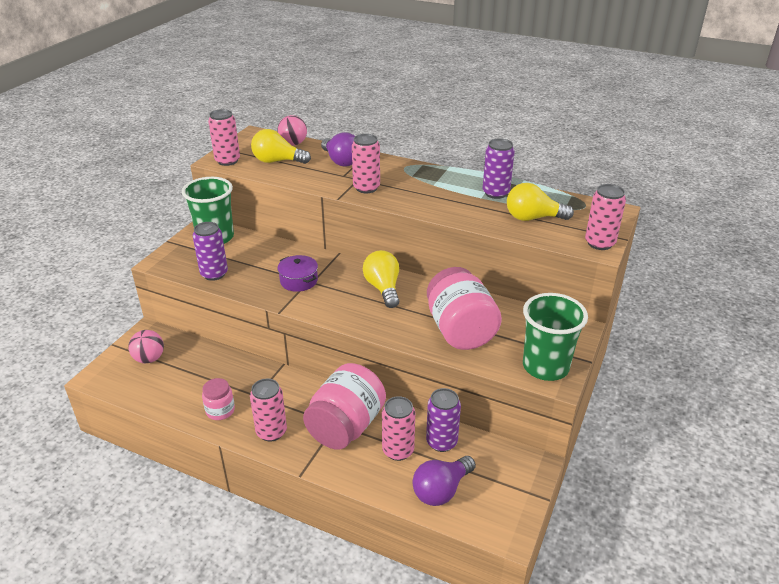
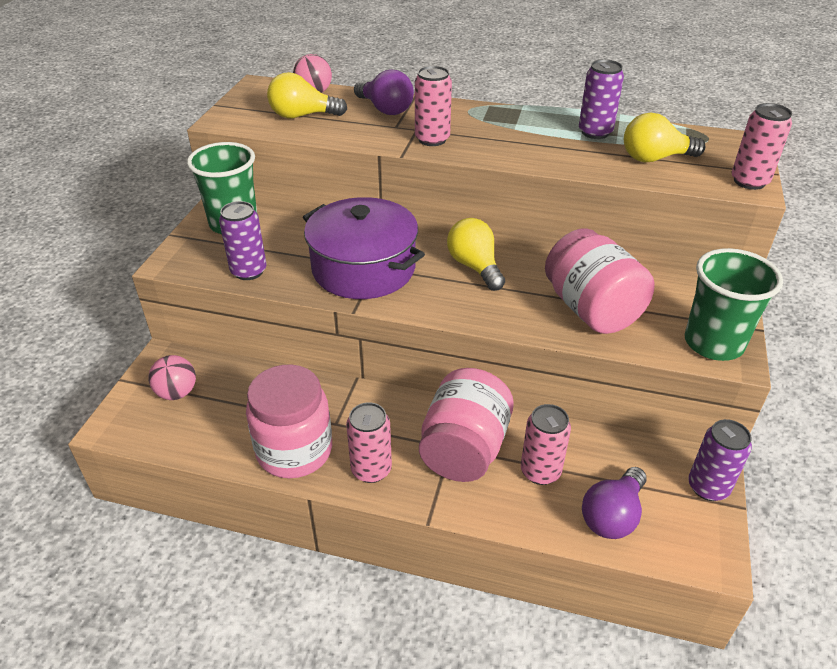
camera: 10 degrees left, 5 degrees up
pink jar [202,378,235,420] -> pink jar [246,365,332,478], size x2.00
pink can [208,109,240,166] -> none
purple pot [277,255,318,292] -> purple pot [303,197,425,299], size x2.11
purple can [426,388,461,452] -> purple can moved to [688,419,752,501]

